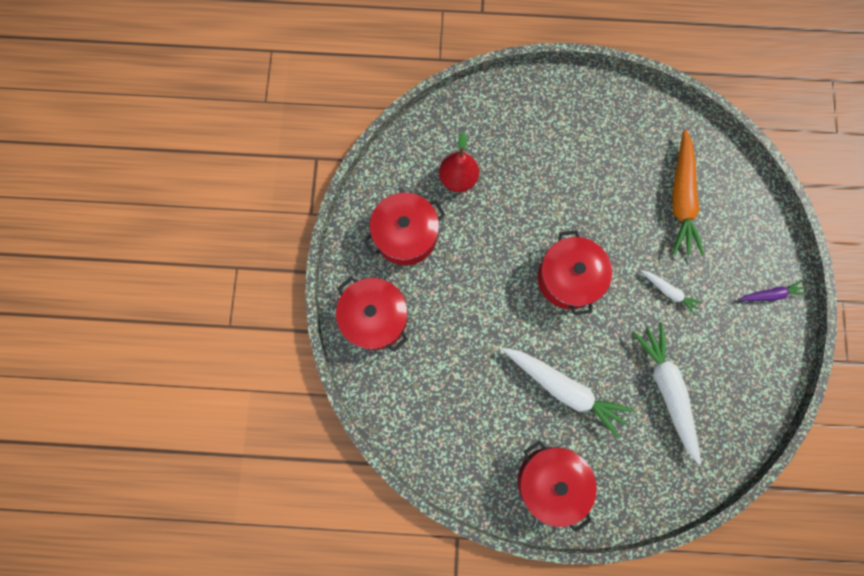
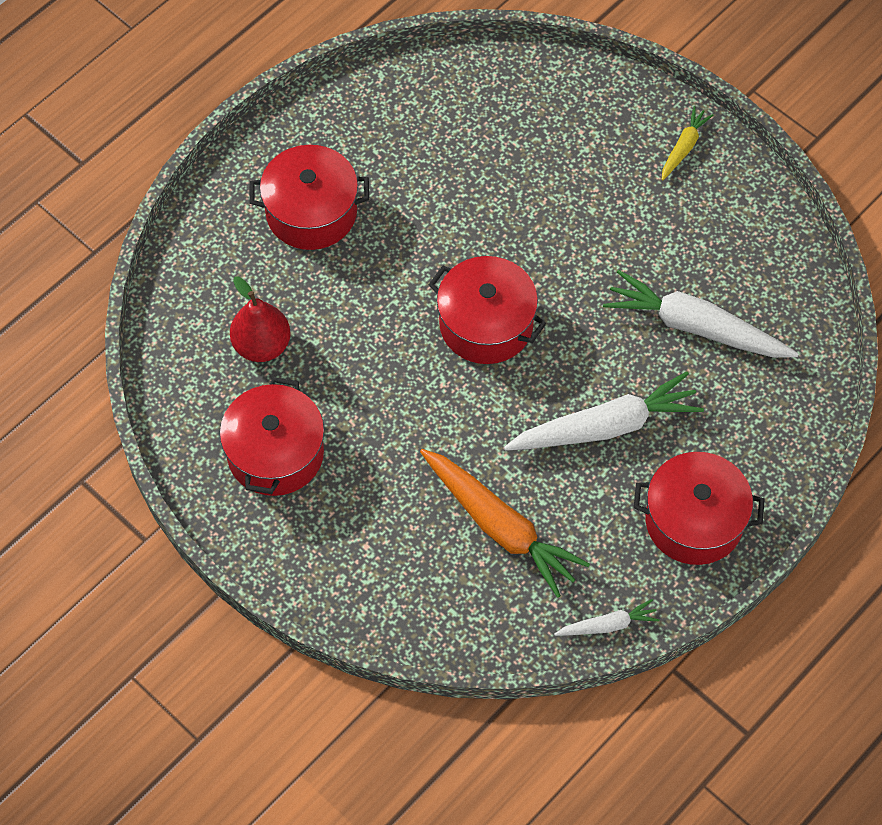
camera: 50 degrees left, 15 degrees down
red pot [336,277,408,352] -> red pot moved to [249,145,369,250]
white carrot [641,270,703,315] -> white carrot moved to [554,599,660,636]
orange carrot [672,129,704,256] -> orange carrot moved to [420,449,590,598]
purple carrot [739,280,807,301] -> yellow carrot [662,106,713,181]

